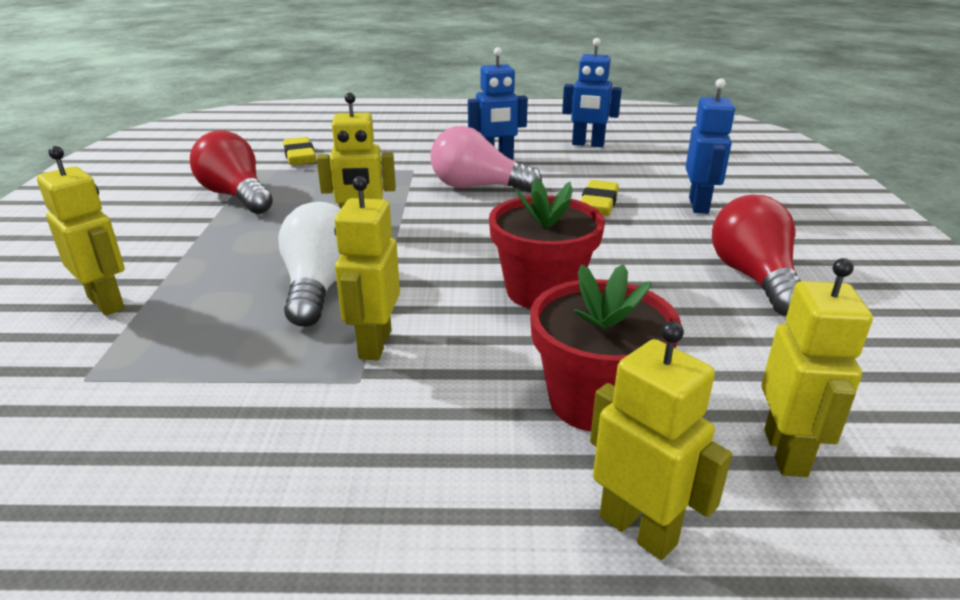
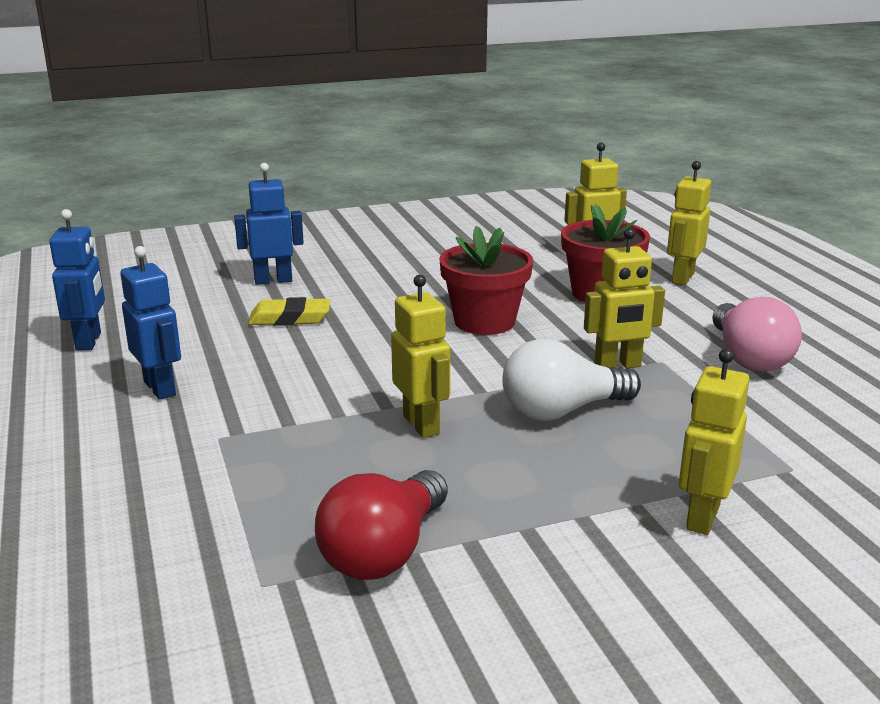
camera: 110 degrees left, 5 degrees down
yellow eraser [283,137,316,165] -> none
pink light bulb [430,126,542,193] -> pink light bulb moved to [712,297,802,372]
red light bulb [712,195,801,316] -> none

